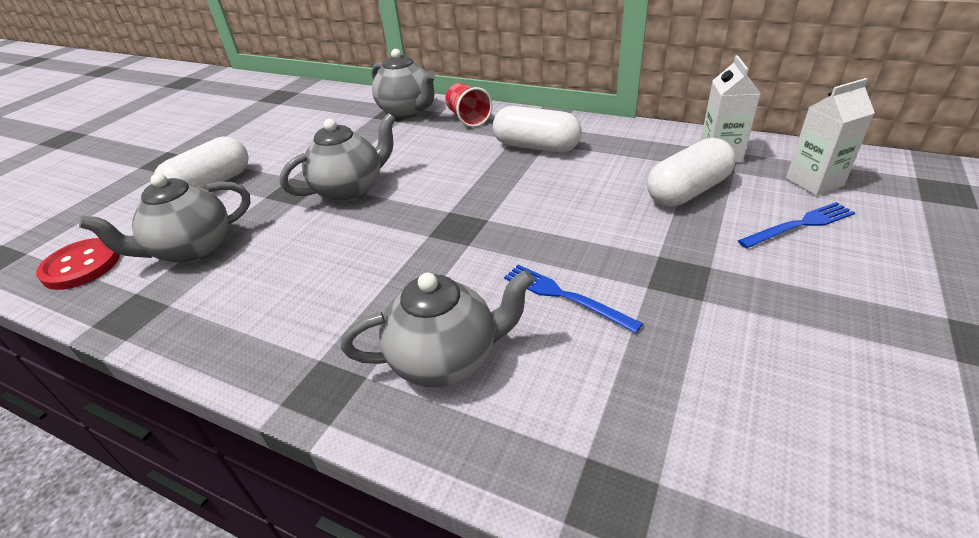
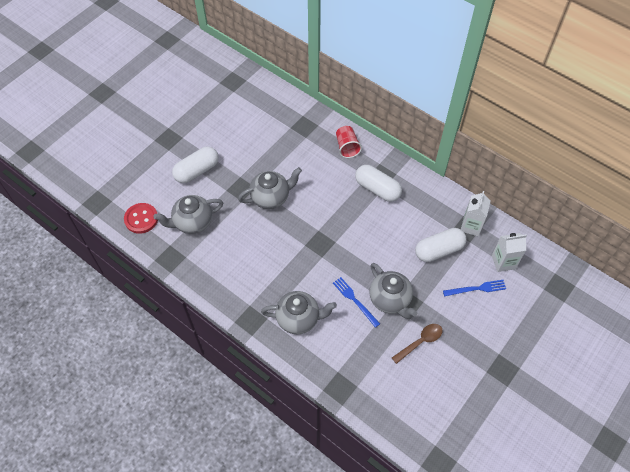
camera: 10 degrees right, 20 degrees up
grey teapot [371,49,435,118] -> grey teapot moved to [369,263,417,319]
none -> brown spoon [392,324,443,364]

